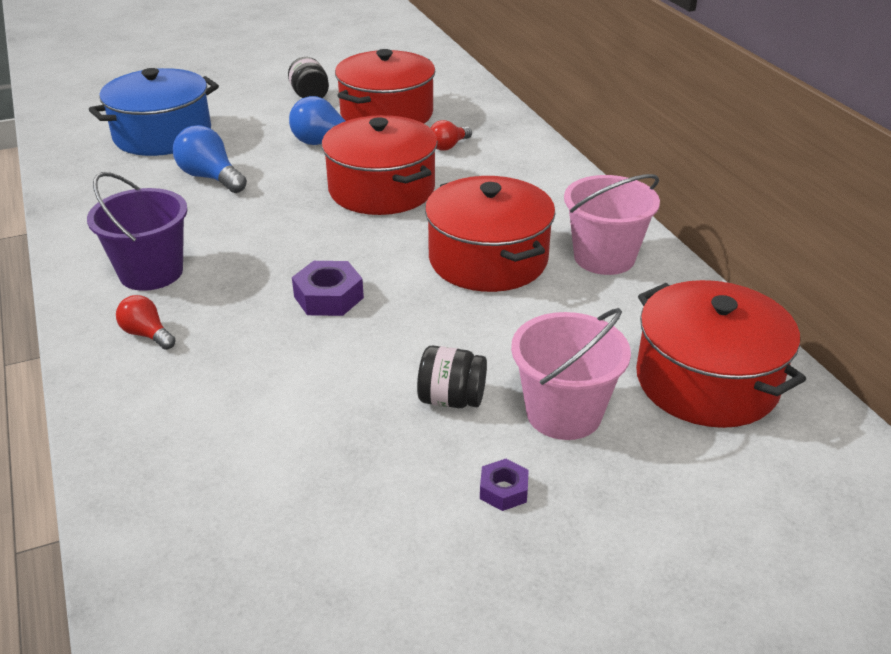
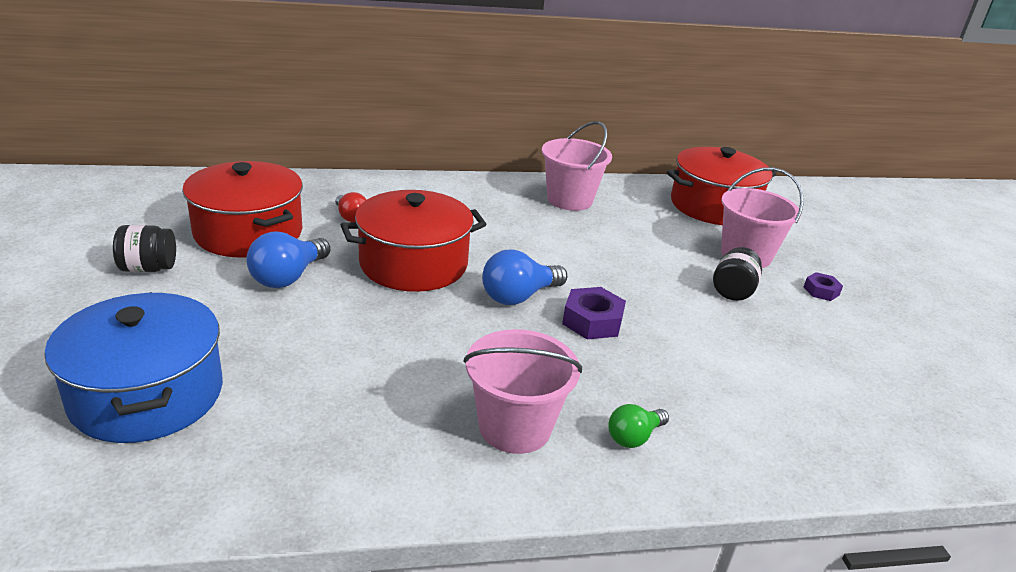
camera: 80 degrees left, 5 degrees down
purple bucket [87,172,188,291] -> pink bucket [463,329,582,454]
red light bulb [116,295,176,350] -> green light bulb [608,404,669,448]
blue light bulb [173,125,247,193] -> blue light bulb moved to [482,249,567,305]
red pot [425,176,555,292] -> none

